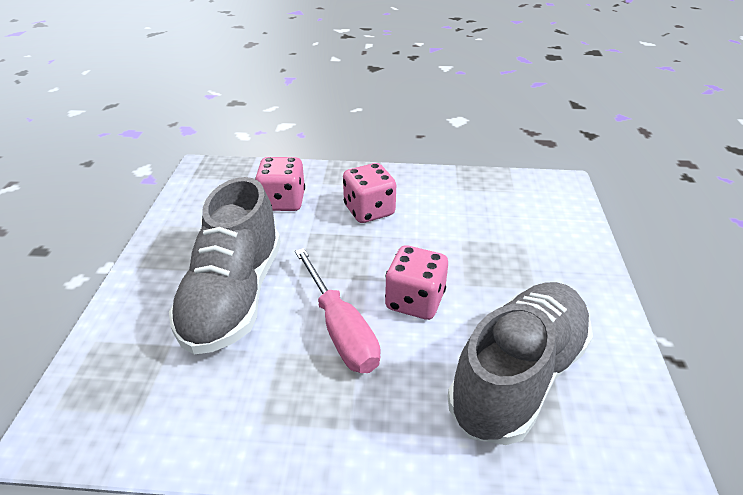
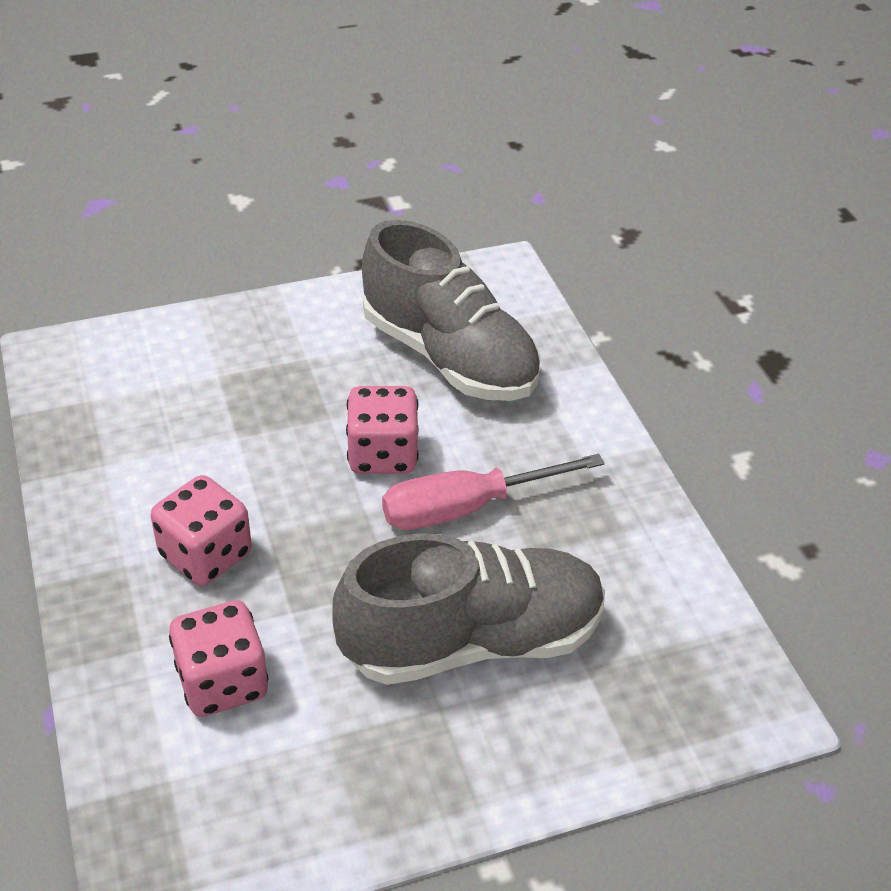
camera: 115 degrees left, 5 degrees up
pink screwdriver [295,248,381,373] -> pink screwdriver turned 150 degrees counterclockwise [382,454,605,530]
grey shoe [448,282,593,445] -> grey shoe turned 150 degrees counterclockwise [362,220,541,401]

